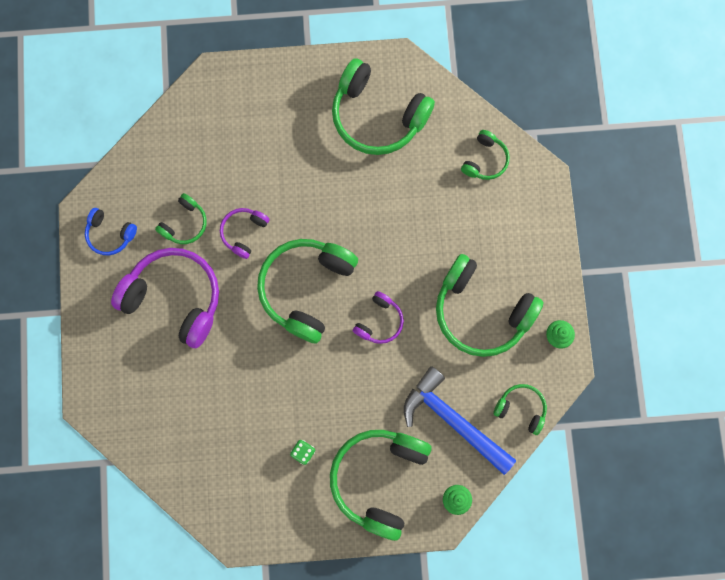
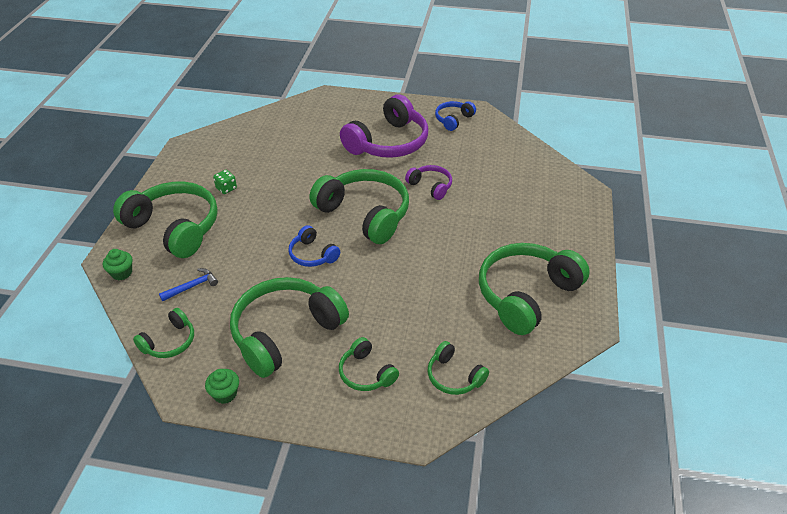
camera: 105 degrees right, 35 degrees down
green headphones [155,193,207,244] -> green headphones moved to [339,337,399,391]
purple headphones [353,291,404,344] -> blue headphones [289,225,340,267]
blue hammer [404,366,516,475] -> blue hammer [159,268,218,301], size x0.45

